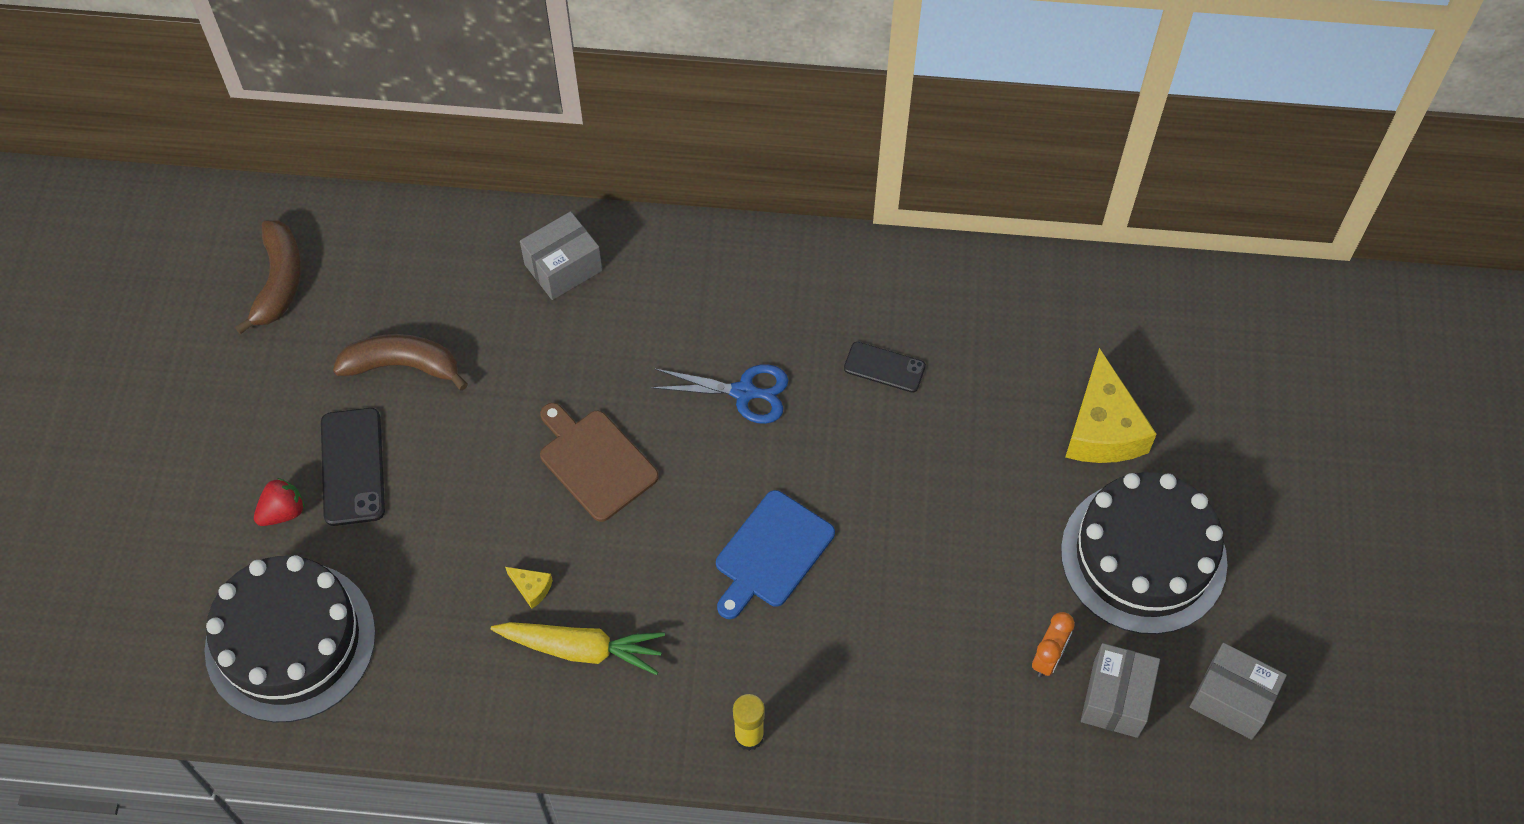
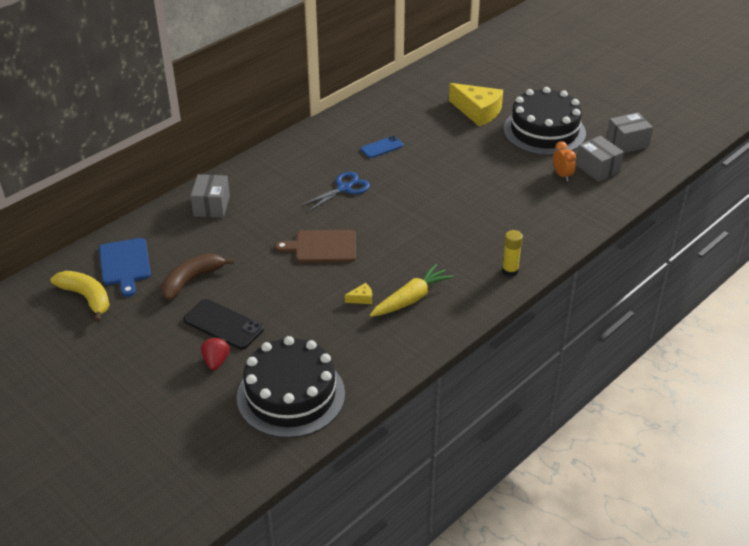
camera: 50 degrees left, 20 degrees down
brown banana [235,220,302,334] -> yellow banana [51,271,110,322]
blue cutting board [716,490,835,619] -> blue cutting board moved to [99,238,151,297]
black phone [844,342,926,393] -> blue phone [361,136,403,158]

